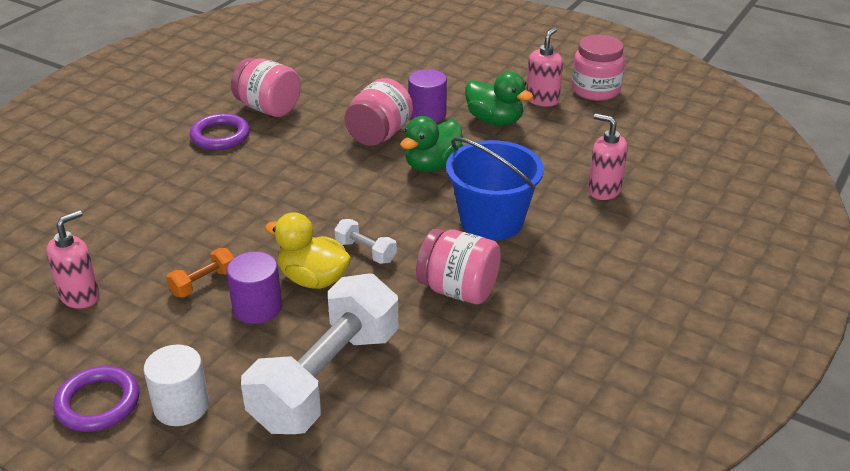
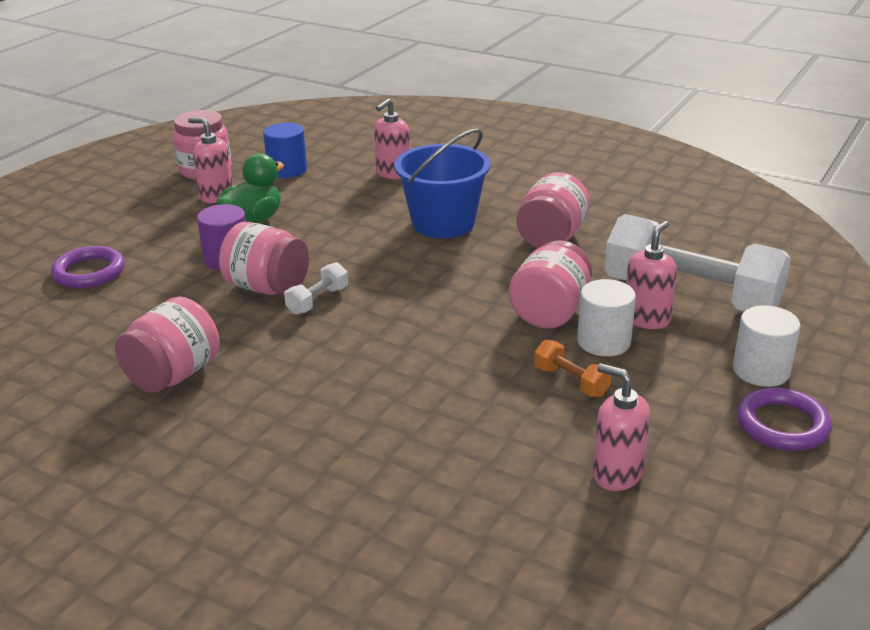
camera: 90 degrees left, 5 degrees down
purple ring [190,113,250,150] -> purple ring moved to [51,246,125,288]
purple cylinder [226,251,282,324] -> white cylinder [577,279,636,356]
yellow duck [265,212,351,289] -> pink jar [509,240,592,329]
white dumbbell [334,219,397,264] -> white dumbbell moved to [284,262,348,315]
green duck [401,116,463,172] -> none
none -> blue cylinder [263,123,307,178]
none -> pink soap dispenser [626,221,677,329]

